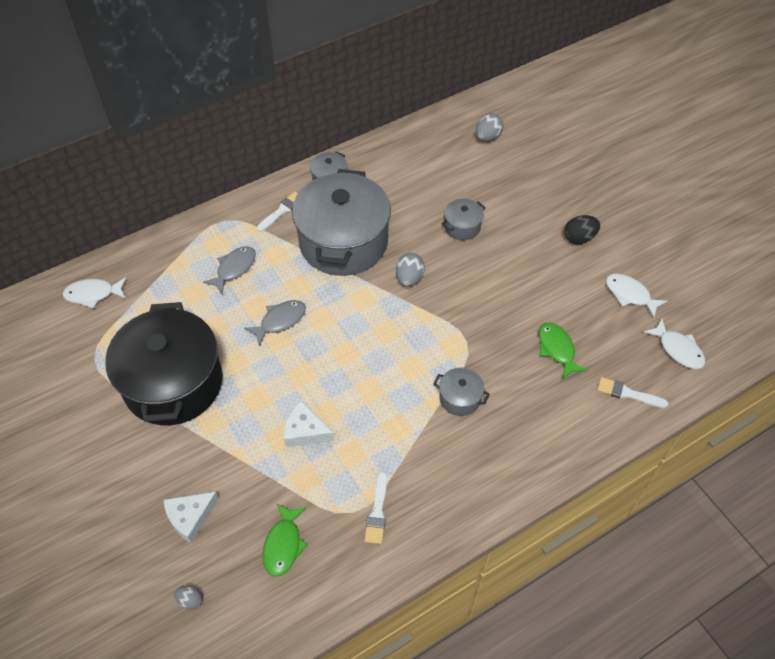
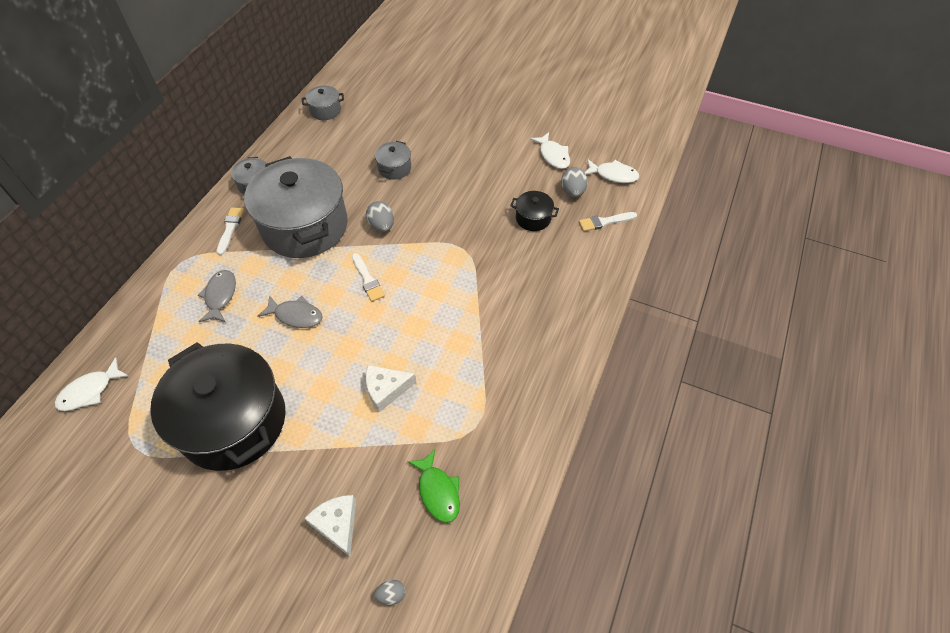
camera: 35 degrees left, 0 degrees up
white cheese [164,492,219,544] -> white cheese turned 135 degrees clockwise [304,495,356,557]
grey fish [244,300,306,346] -> grey fish turned 90 degrees clockwise [258,295,323,328]
white brush [364,472,387,544] -> white brush moved to [352,253,385,302]
grey pot [434,368,490,416] -> grey pot moved to [302,86,344,120]
grey egg [476,114,503,142] -> grey egg moved to [561,167,588,197]
green fish [539,322,587,379] -> black pot [510,191,559,231]
black egg [564,215,600,244] -> none
white fish [606,273,668,318] -> white fish turned 120 degrees counterclockwise [530,132,570,169]

